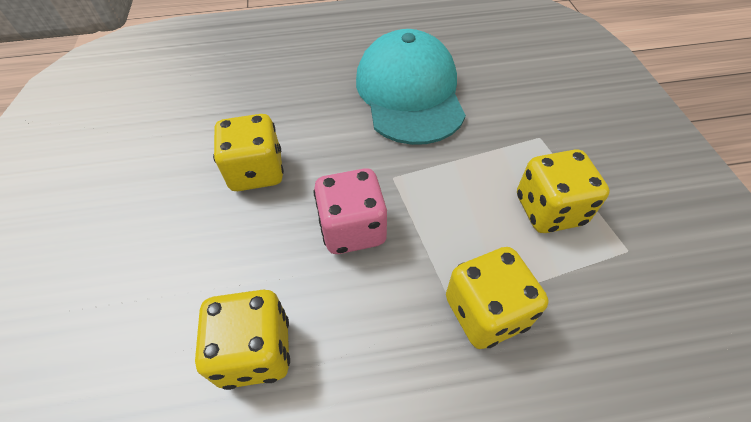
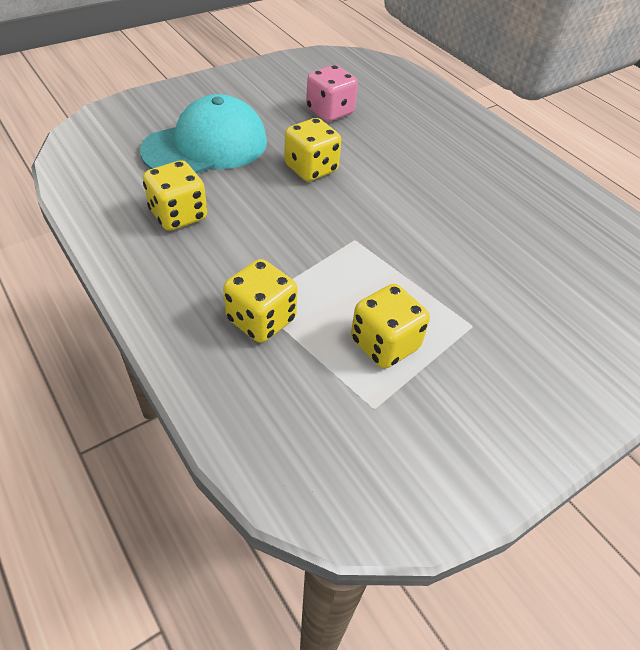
camera: 60 degrees right, 5 degrees down
pink dice [313,168,387,254] -> pink dice moved to [306,65,358,122]
turquoise cap [356,29,466,145] -> turquoise cap moved to [140,94,267,174]

